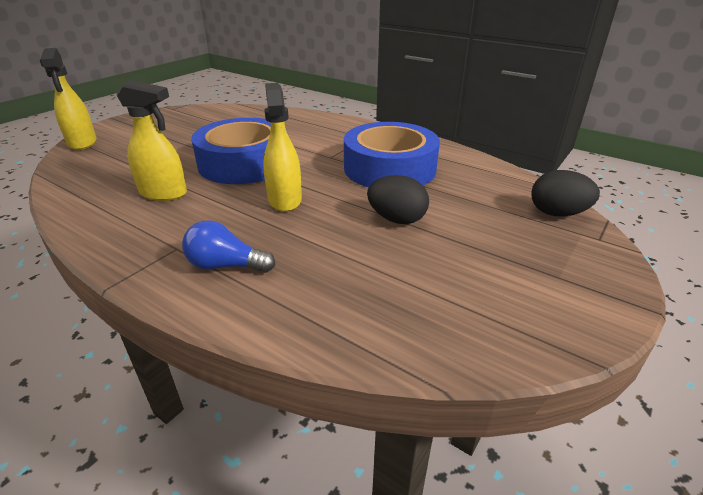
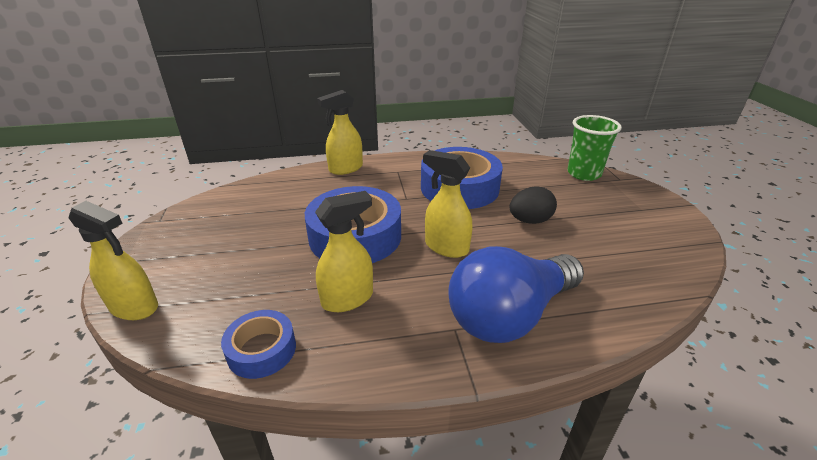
camera: 45 degrees left, 0 degrees up
blue light bulb [182,221,275,273] -> blue light bulb [449,246,584,343], size x2.05
black egg [531,170,600,217] -> green cup [567,115,622,181]
none -> blue tape [221,310,296,379]
none -> yellow spray bottle [317,90,363,175]

